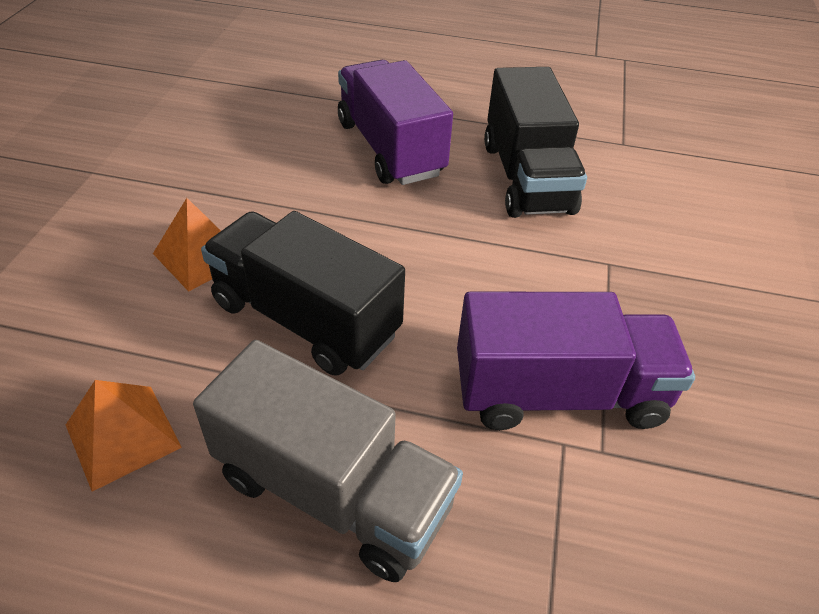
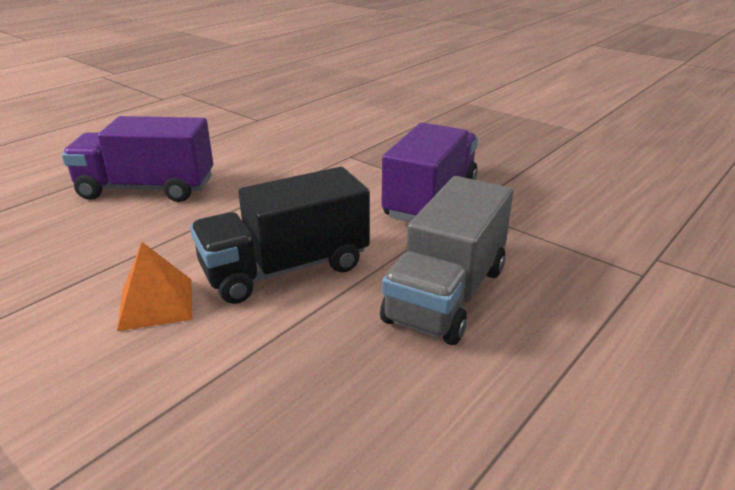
camera: 60 degrees left, 15 degrees down
orange pyramid [66,380,182,491] -> none
grey truck [193,340,463,582] -> grey truck turned 150 degrees clockwise [380,176,513,345]
black truck [484,67,587,218] -> none

